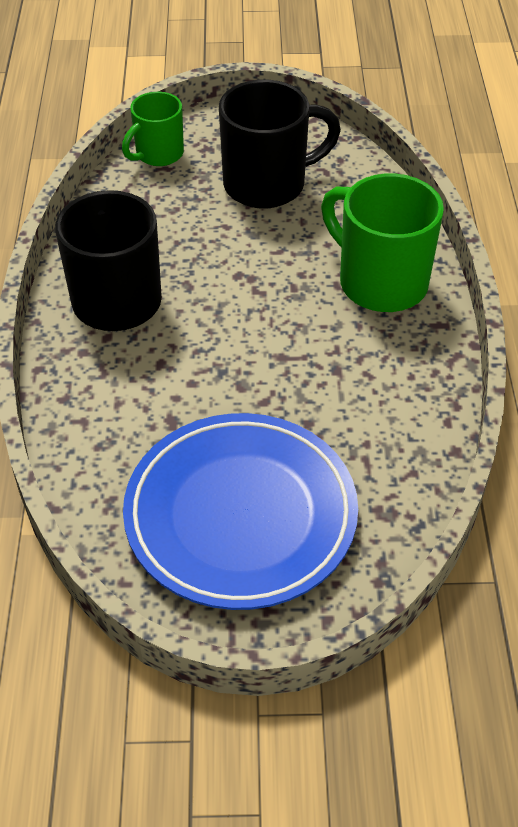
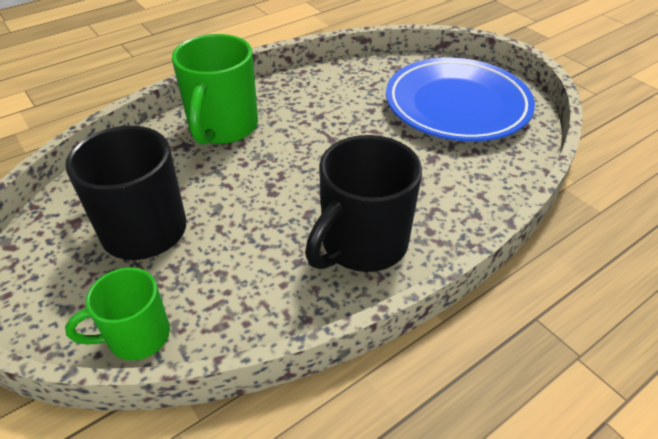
camera: 125 degrees left, 5 degrees down
green mug [122,92,184,166] -> green mug turned 150 degrees clockwise [65,267,170,360]

